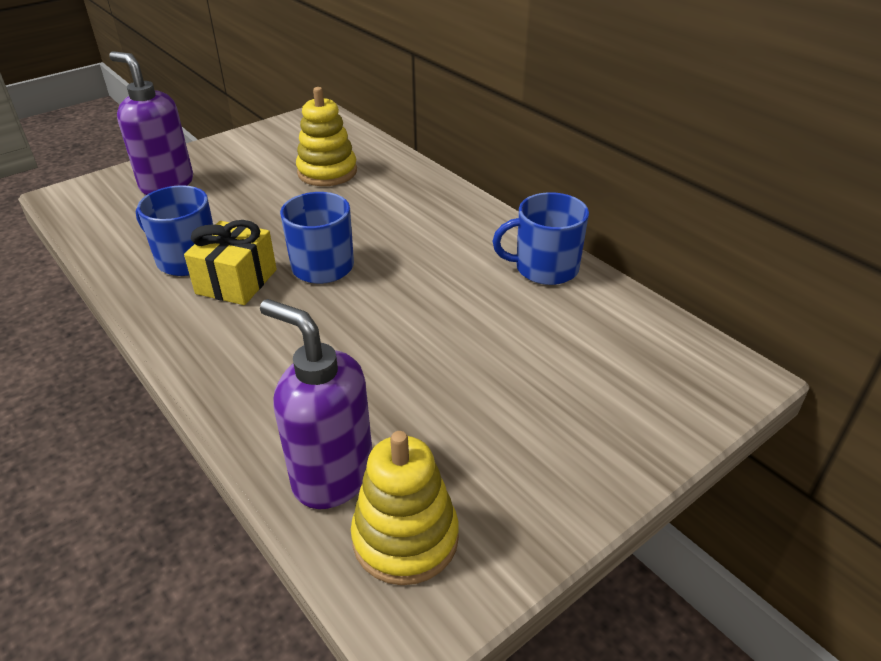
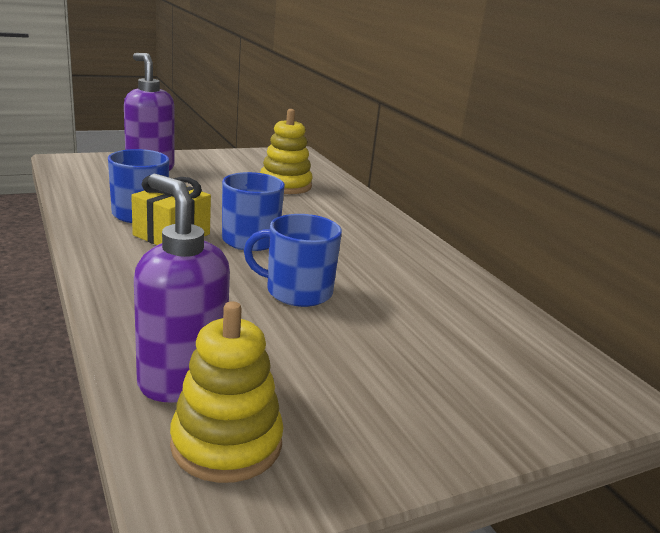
camera: 10 degrees right, 15 degrees down
blue mug [493,192,589,285] -> blue mug moved to [244,214,342,307]

